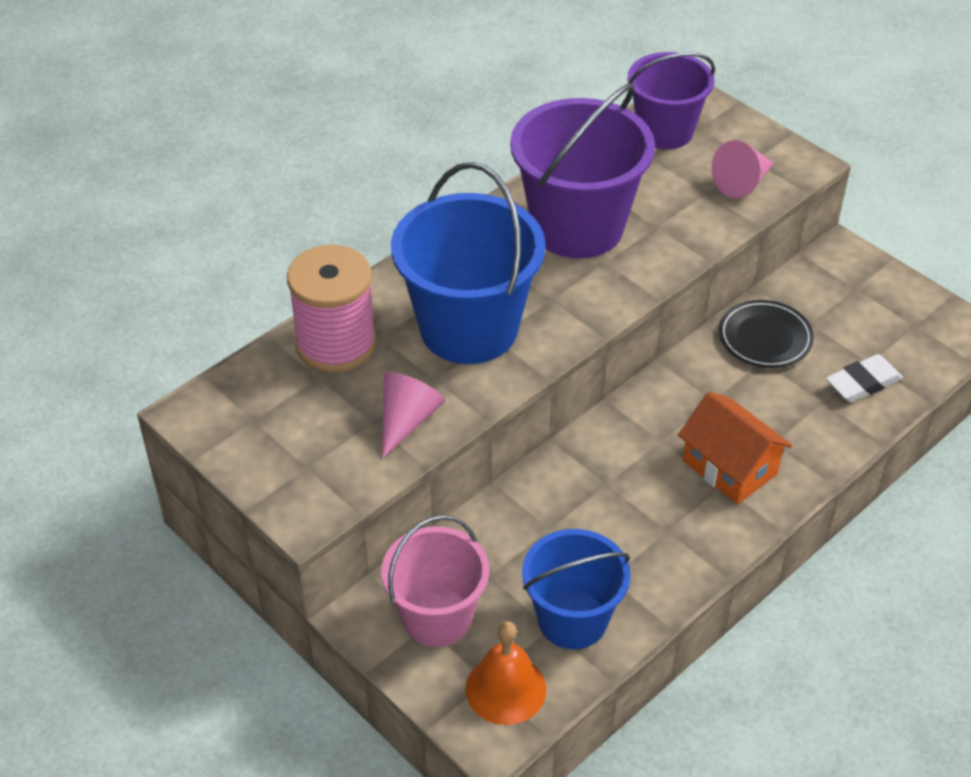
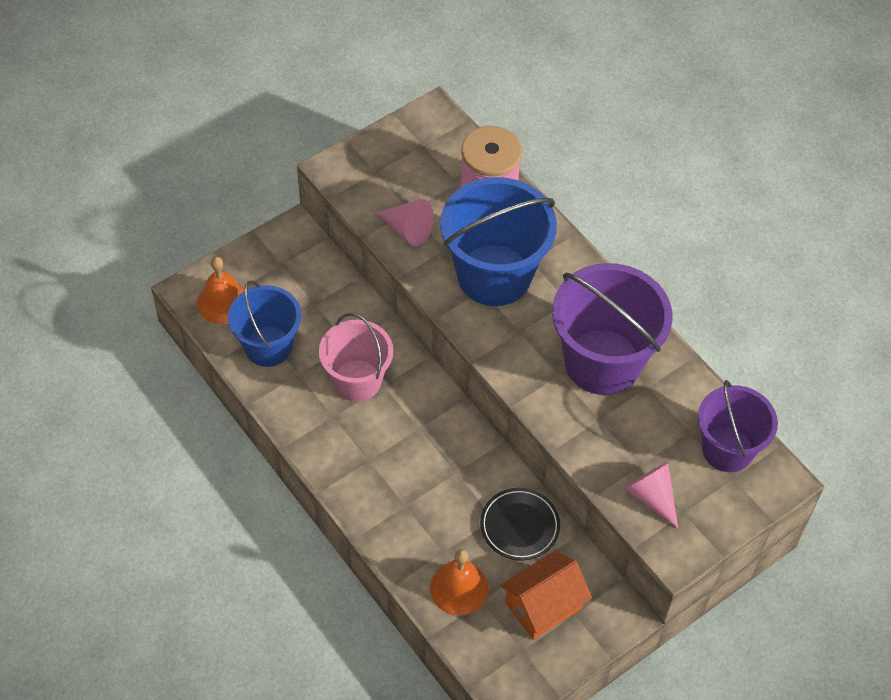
camera: 95 degrees right, 10 degrees up
pink bucket [381,515,489,647] -> pink bucket moved to [319,313,393,402]
orange house [678,392,792,505] -> orange house moved to [500,551,592,640]
white eraser [826,354,903,402] -> orange bell [430,549,488,616]

